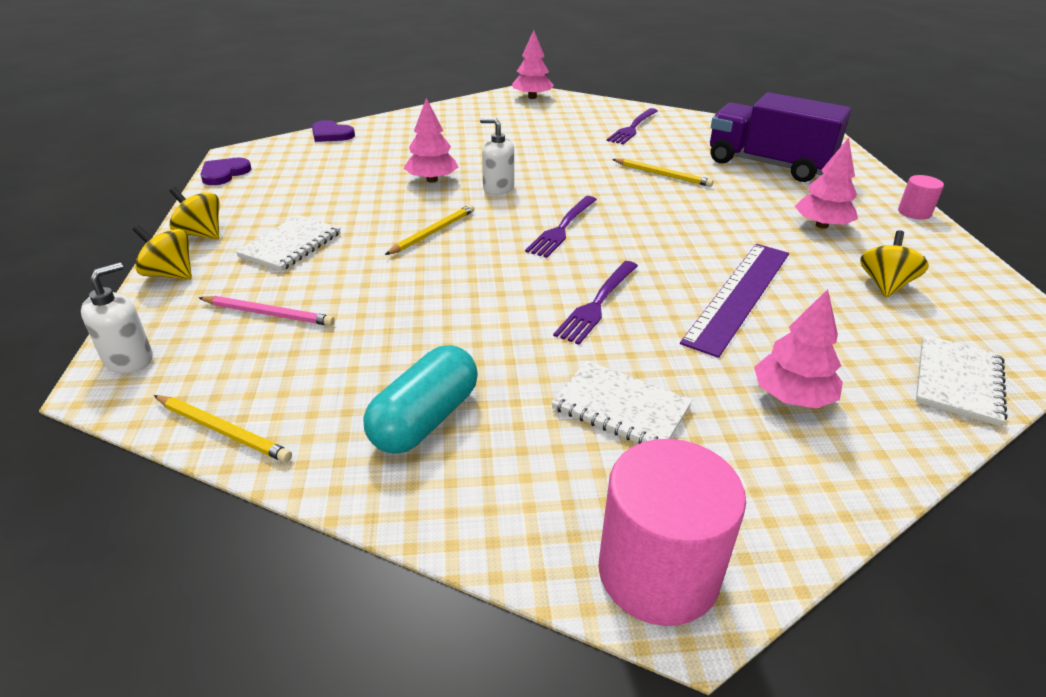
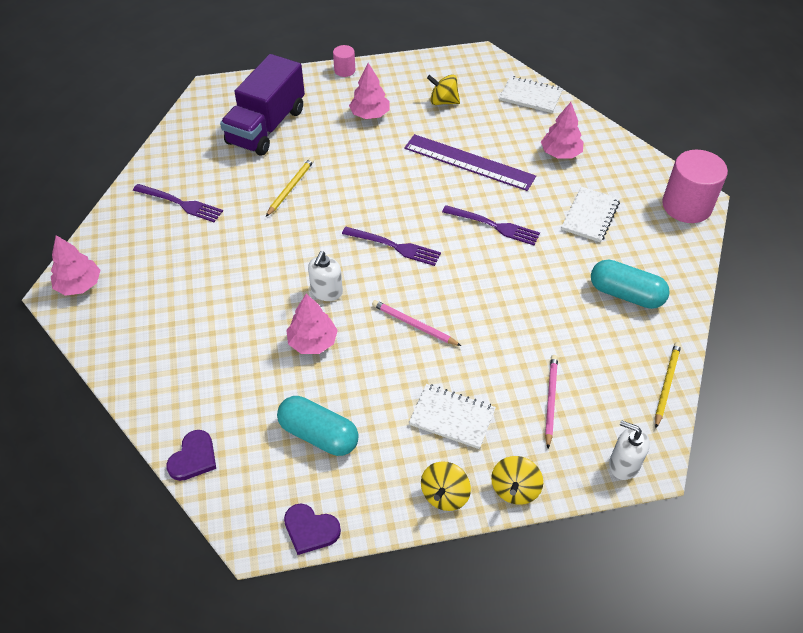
camera: 95 degrees left, 15 degrees up
yellow pencil [385,204,474,255] -> pink pencil [372,300,461,346]
none -> turquoise capsule [277,396,359,456]

